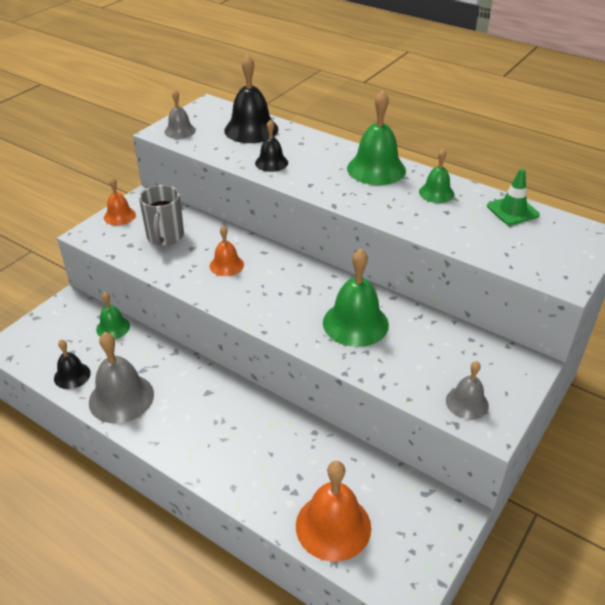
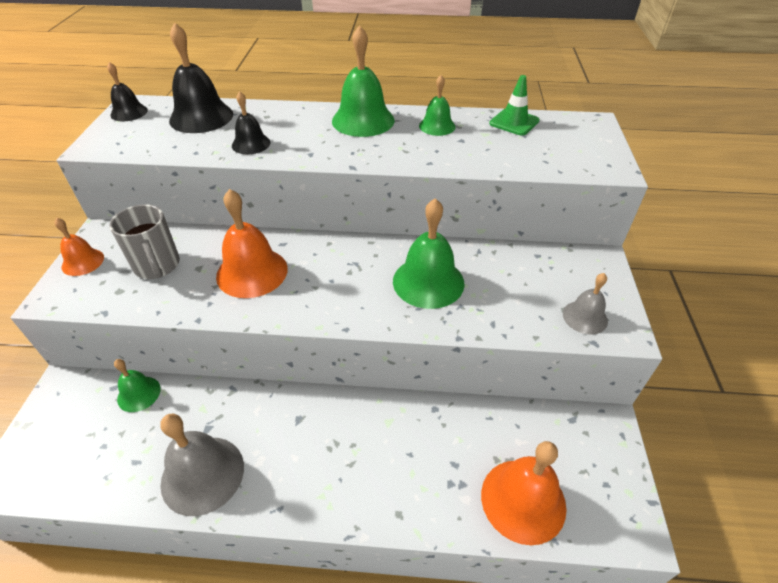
camera: 30 degrees left, 5 degrees up
black bell [54,340,91,389] -> black bell moved to [107,62,148,121]
grey bell [164,90,196,139] -> none
orange bell [210,225,244,276] -> orange bell [216,189,288,298], size x1.75

